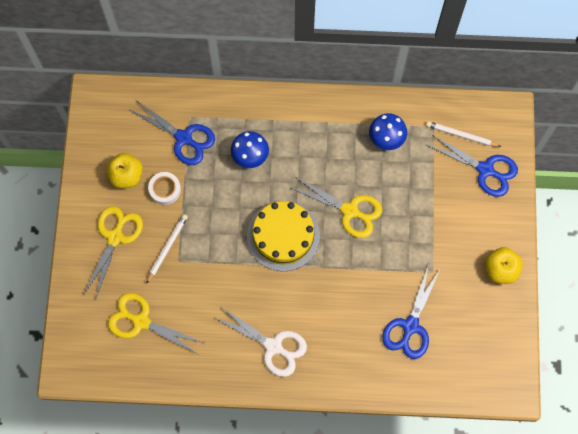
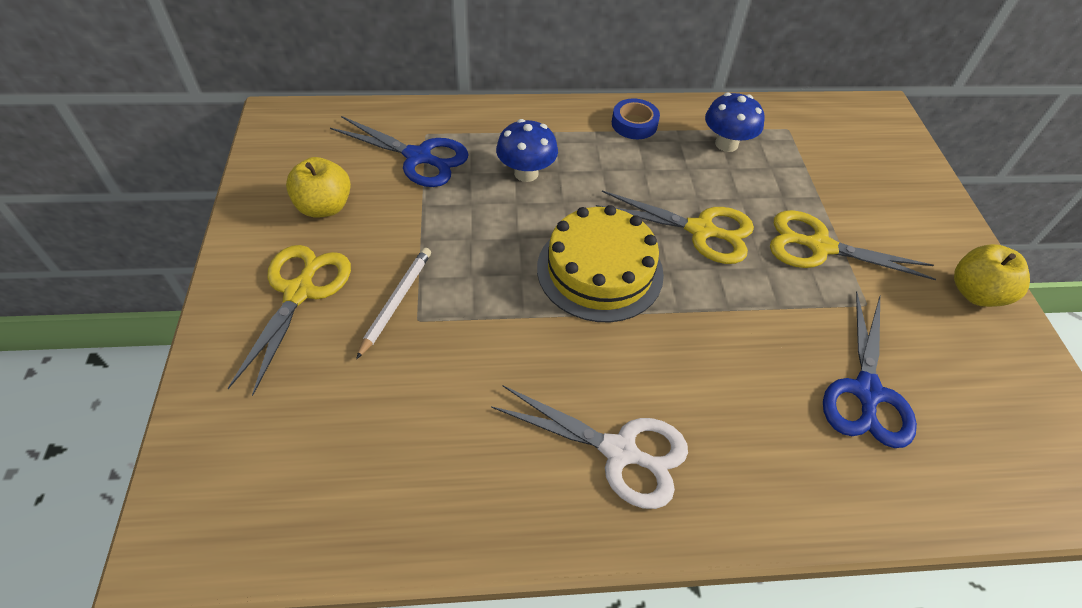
camera: 10 degrees left, 20 degrees down
yellow scissors [108,293,204,354] -> yellow scissors moved to [770,210,936,280]
white tape [148,172,181,205] -> none
white pencil [426,121,501,147] -> none
blue scissors [427,134,518,197] -> none
none -> blue tape [612,98,660,139]

